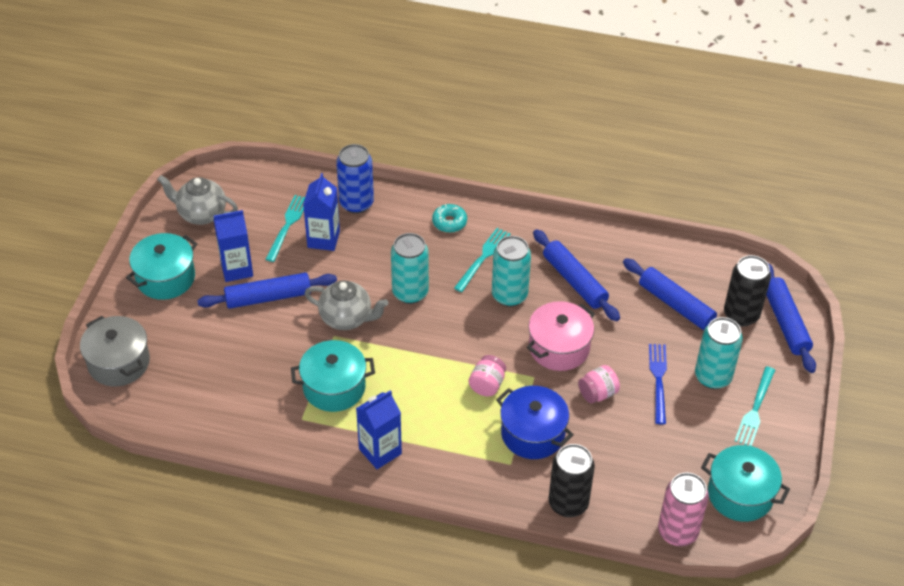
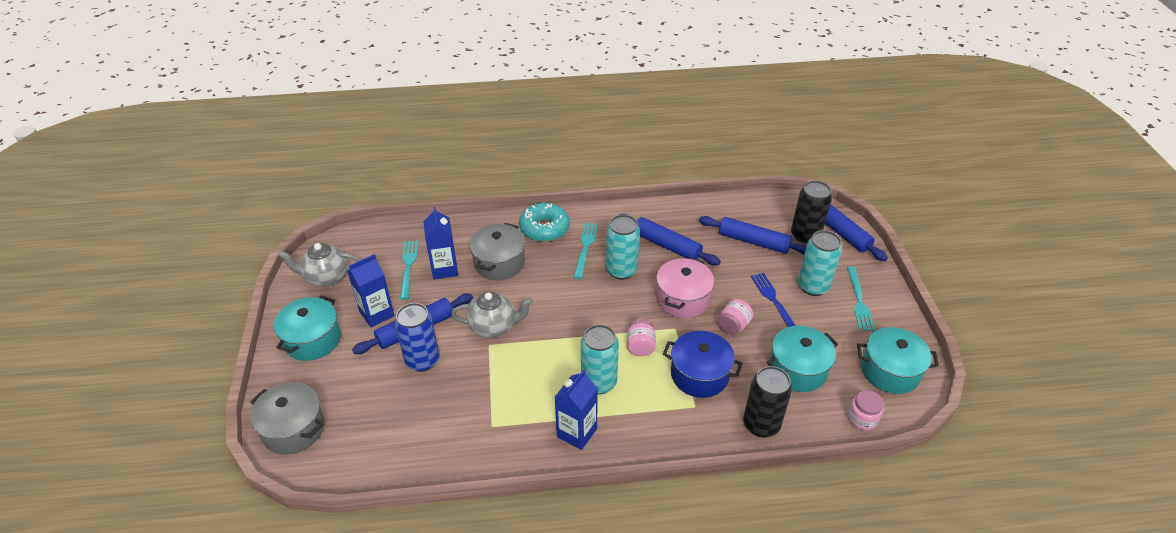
camera: 20 degrees left, 5 degrees down
turquoise pot [291,340,375,412] -> turquoise pot moved to [767,326,838,392]
blue can [336,144,374,214] -> blue can moved to [395,303,440,372]
turquoise can [391,233,429,304] -> turquoise can moved to [581,324,619,394]
turquoise donut [432,204,467,233] -> turquoise donut [519,203,570,242], size x1.66
pink can [658,473,709,546] -> pink jar [848,390,884,431]
none -> grey pot [470,223,525,280]

